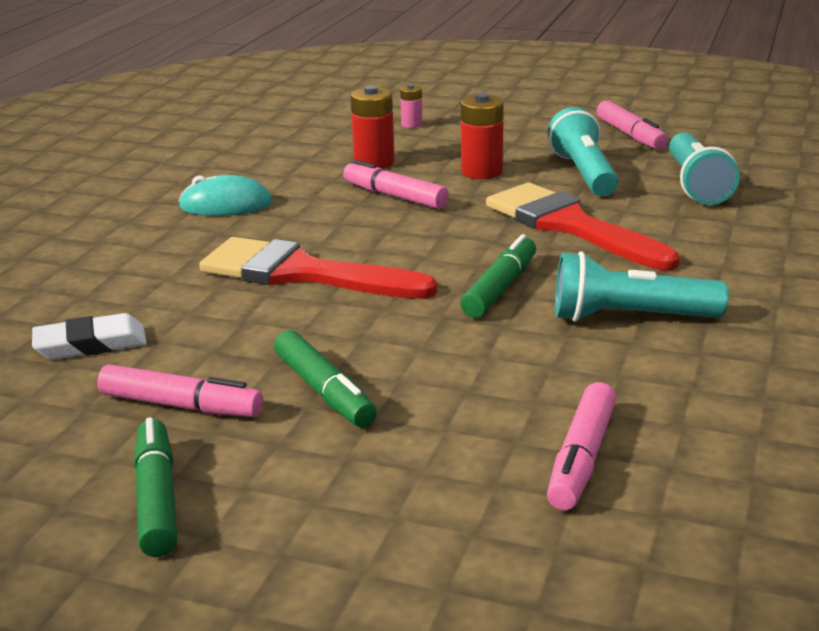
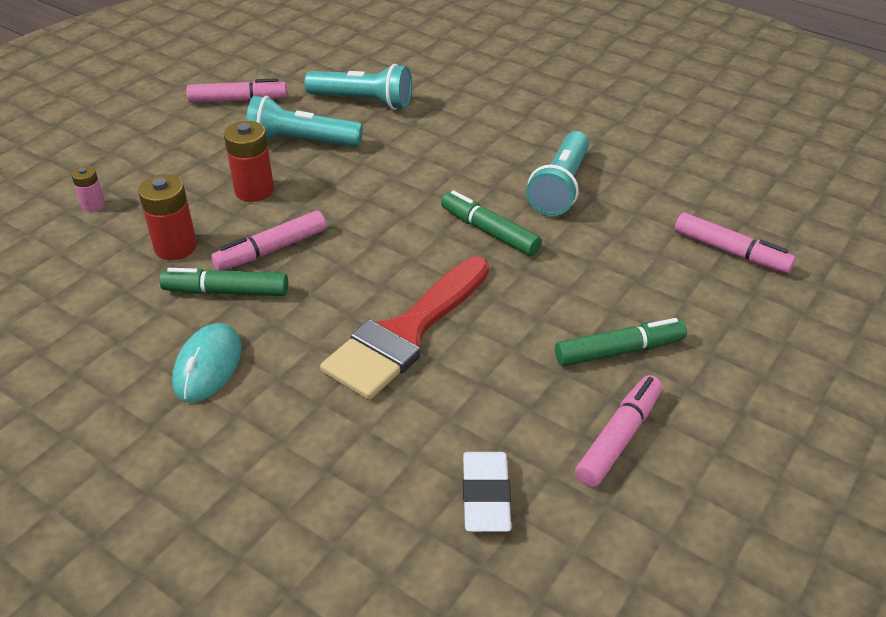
camera: 75 degrees left, 15 degrees up
green marker [134,417,178,557] -> green marker moved to [160,268,288,296]
red brush [486,183,680,271] -> none

